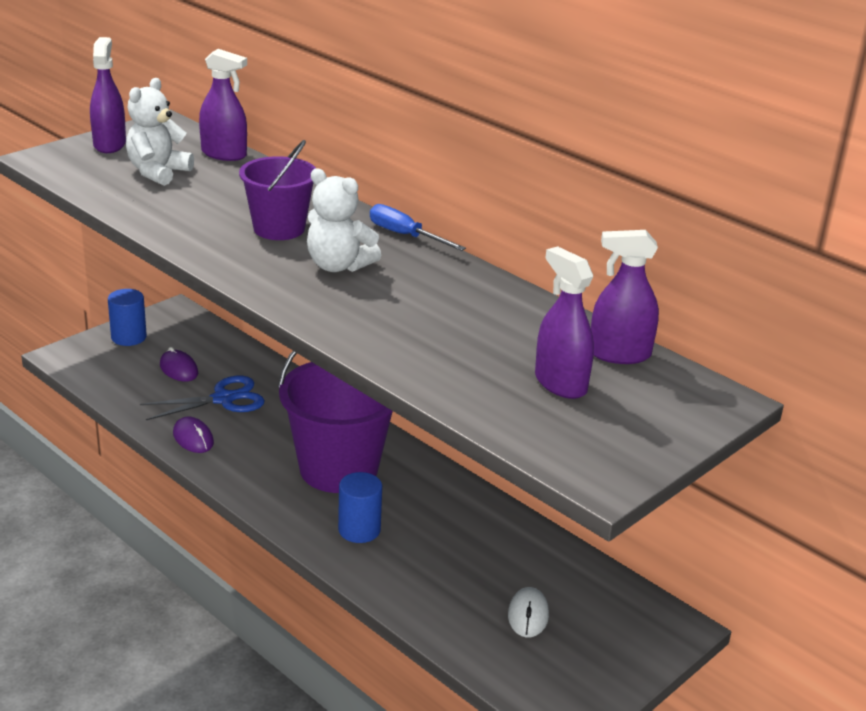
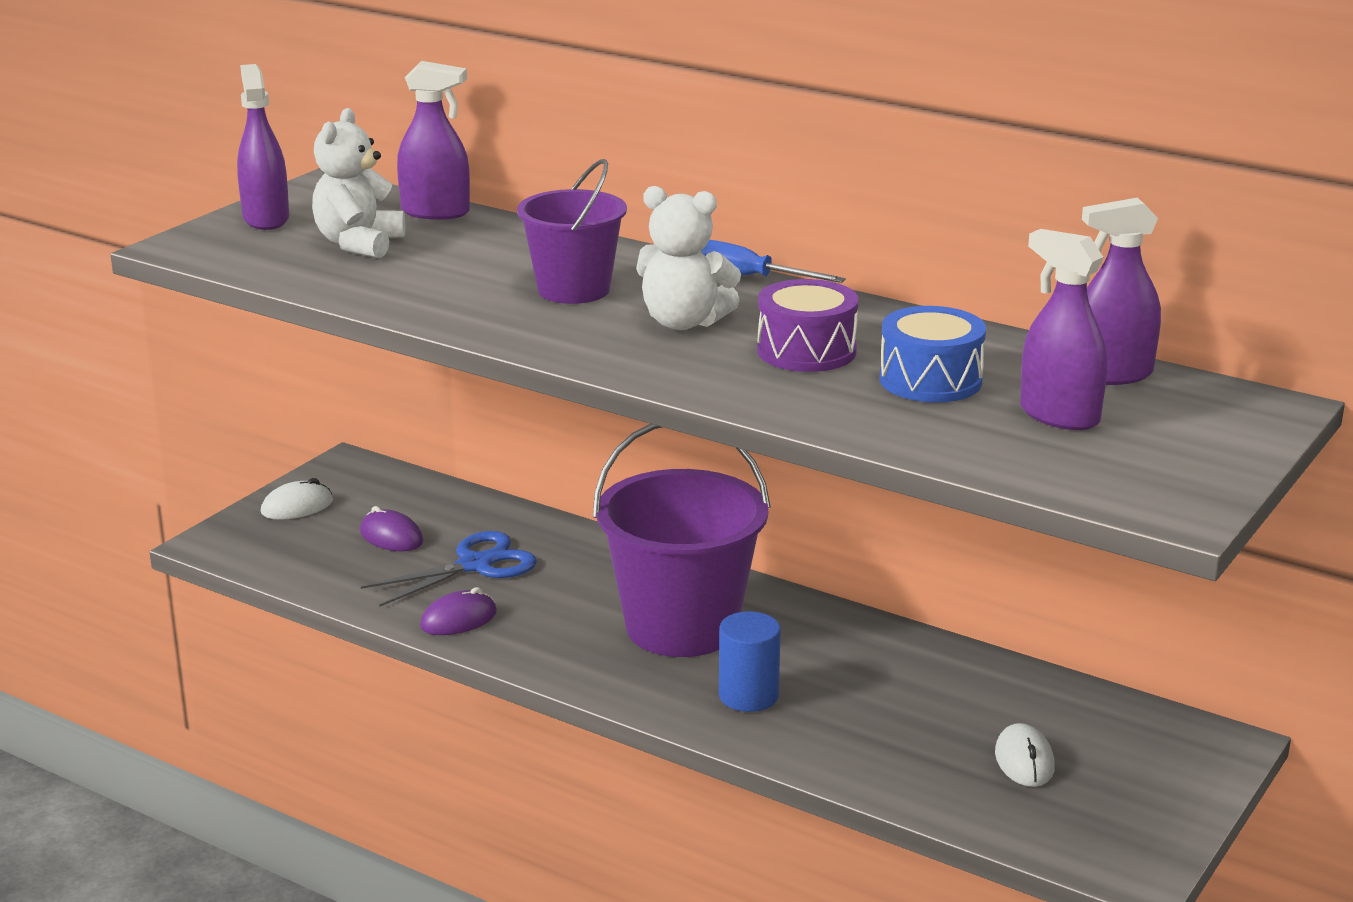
camera: 10 degrees left, 5 degrees down
blue cylinder [108,289,147,346] -> white mouse [261,478,333,520]
purple mouse [173,417,214,453] -> purple mouse turned 75 degrees counterclockwise [420,587,497,635]
none -> purple drum [757,279,859,372]
none -> blue drum [879,306,986,402]

